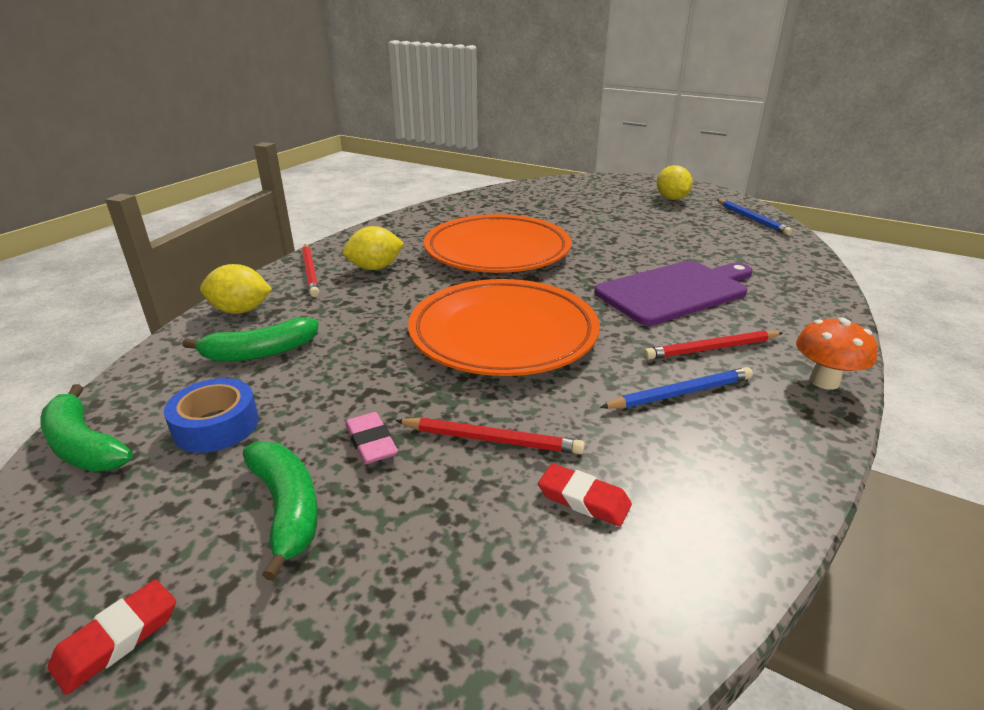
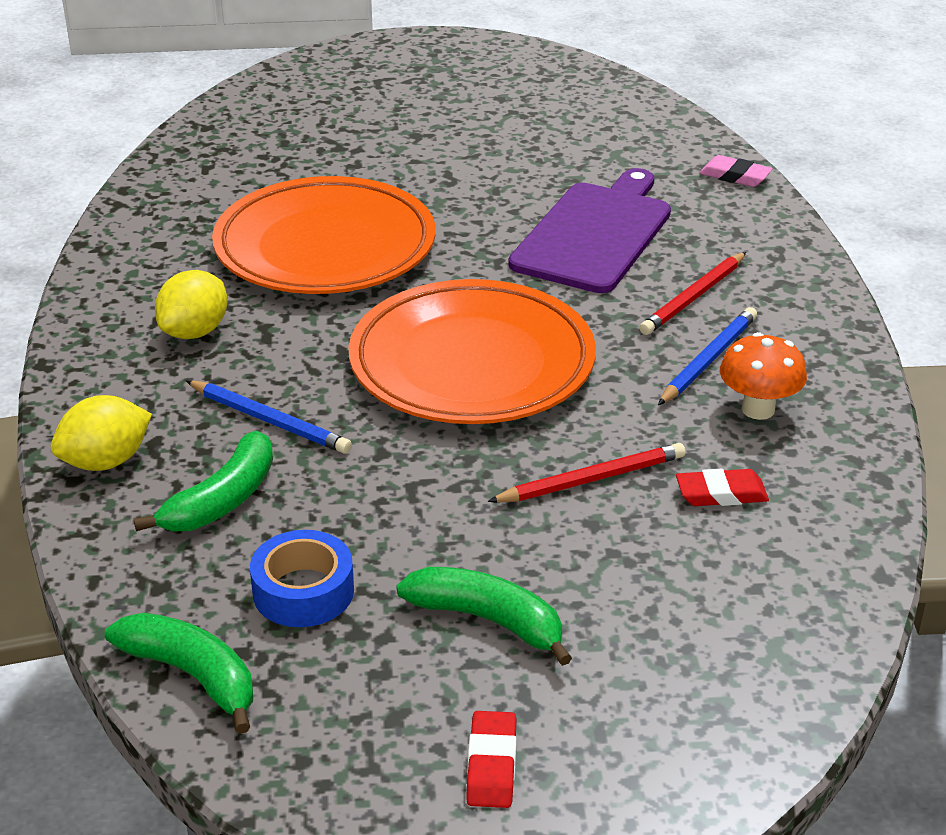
camera: 35 degrees left, 5 degrees up
green banana [40,384,133,472] -> green banana turned 150 degrees counterclockwise [105,613,253,734]
red pencil [302,244,319,297] -> none
pink eraser [345,412,398,464] -> pink eraser moved to [700,155,773,187]
yellow lemon [657,165,693,200] -> none
blue pencil [717,199,793,236] -> blue pencil moved to [186,381,352,454]
orange mushroom [796,317,878,390] -> orange mushroom moved to [720,332,807,420]

